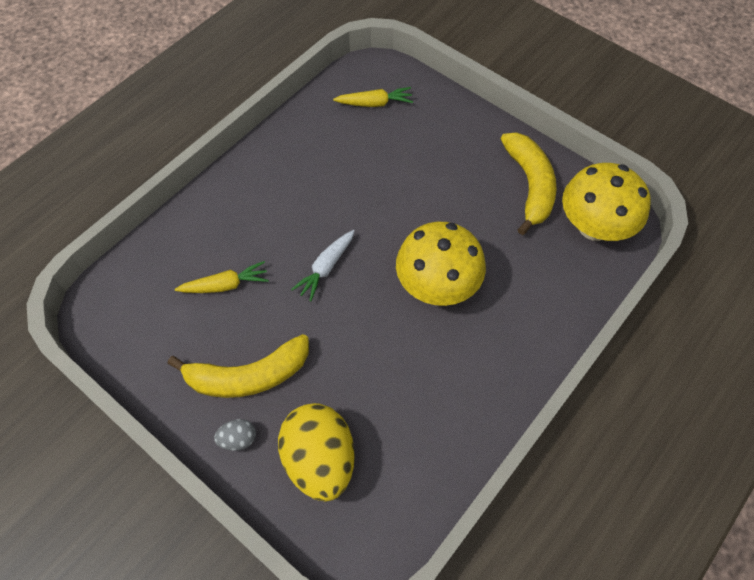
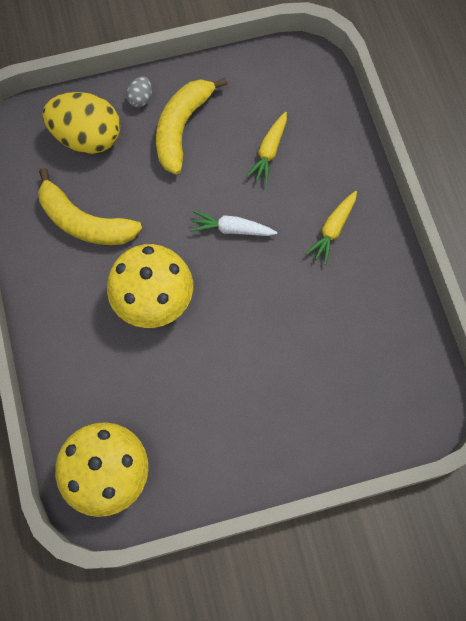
camera: 125 degrees right, 10 degrees up
white carrot [291,230,355,301] -> white carrot turned 60 degrees counterclockwise [190,211,277,236]
yellow carrot [333,87,413,107] -> yellow carrot moved to [305,191,357,265]
yellow banana [501,132,557,235] -> yellow banana moved to [38,168,142,245]

